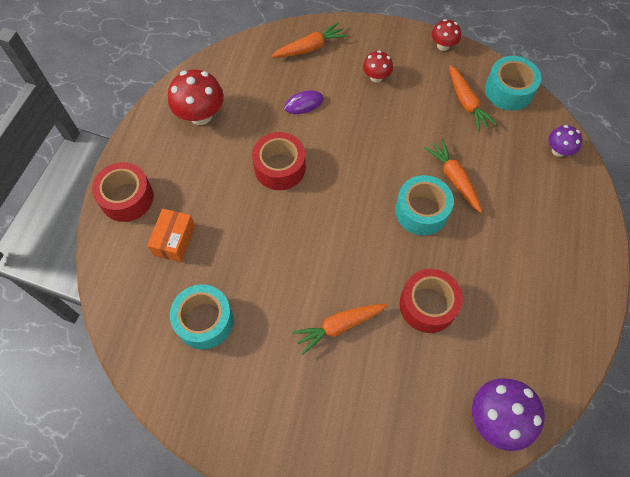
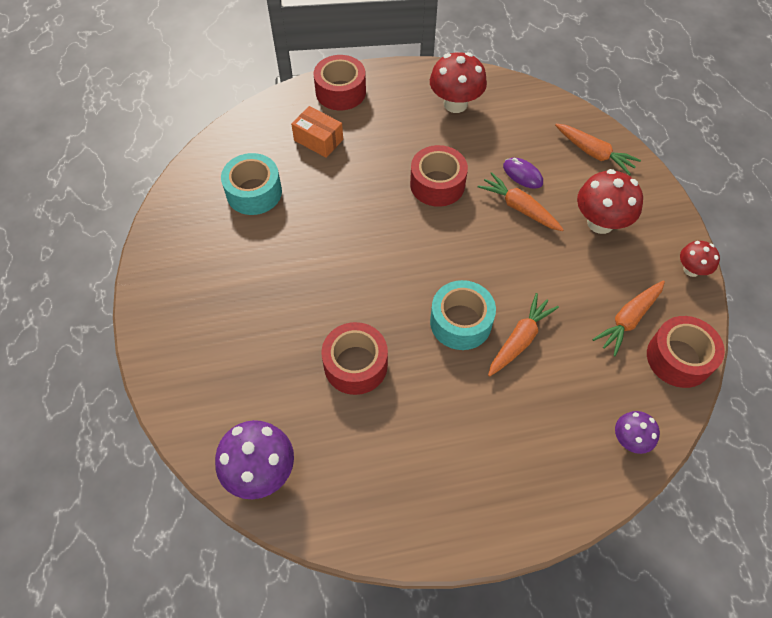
camera: 65 degrees right, 5 degrees down
orange box [147,209,195,262] -> orange box turned 45 degrees clockwise [291,106,343,158]
orange carrot [293,303,388,354] -> orange carrot moved to [478,172,564,231]
red mushroom [363,51,393,82] -> red mushroom [577,169,643,234], size x1.74
turquoise tape [485,56,541,111] -> red tape [647,316,725,388]

